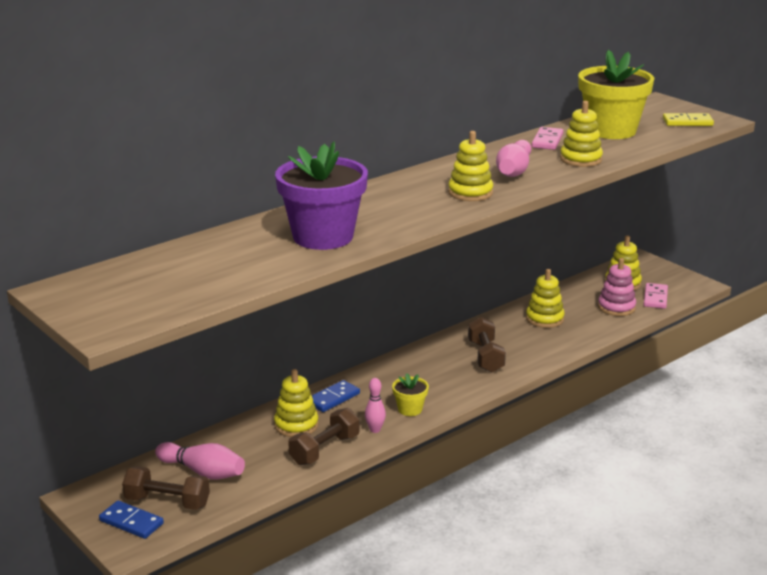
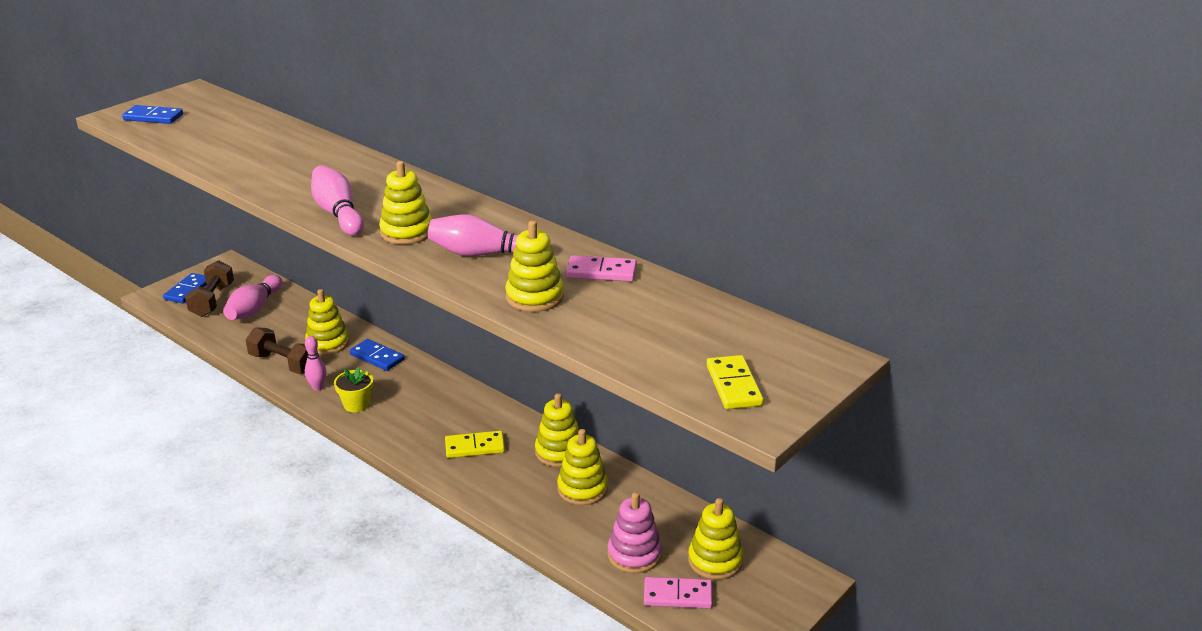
camera: 80 degrees right, 5 degrees up
purple flower pot [275,142,368,250] -> none
brown dumbbell [468,317,506,373] -> yellow domino [445,431,505,458]
yellow flower pot [578,50,654,139] -> none
none -> blue domino [122,105,183,124]
none -> pink bowling pin [311,165,364,236]
none -> yellow stacking toy [535,393,579,467]

